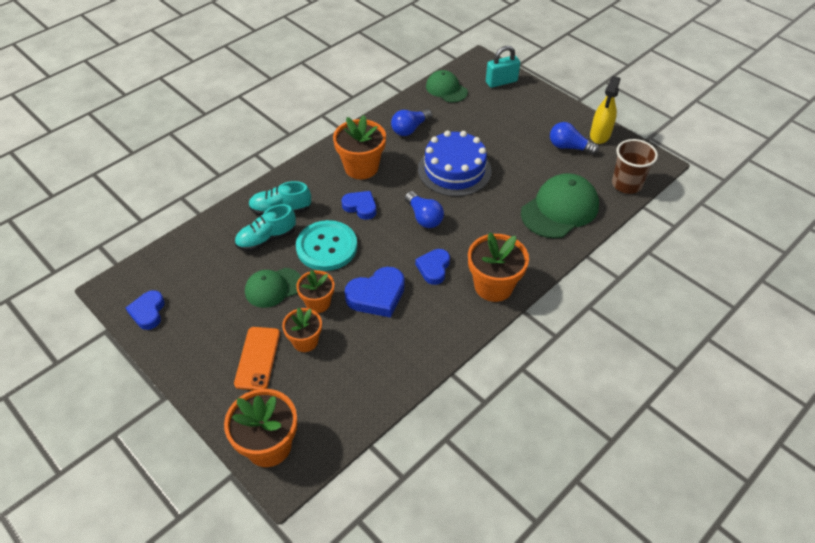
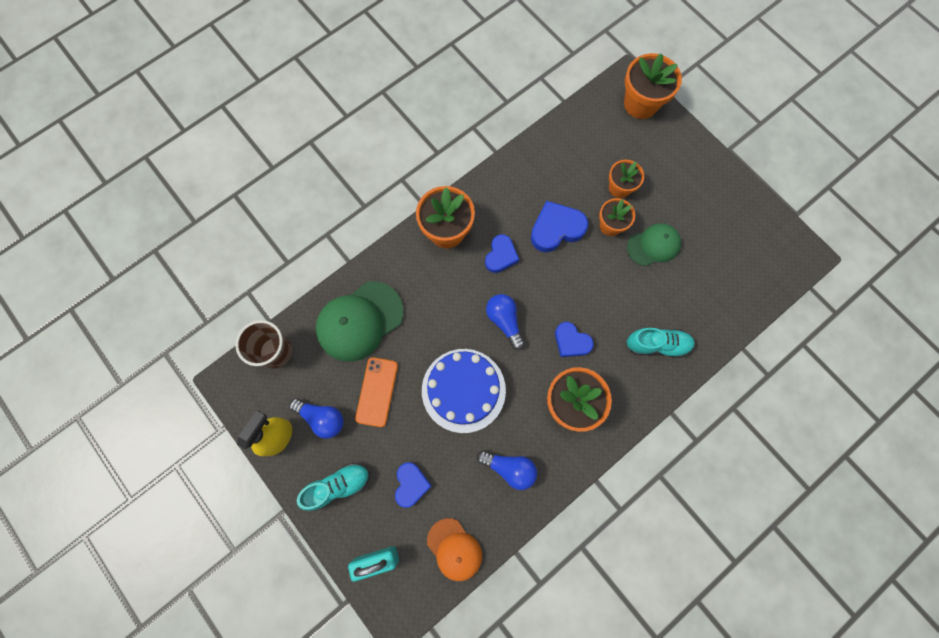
camera: 175 degrees left, 25 degrees up
blue heart [126,290,165,330] -> blue heart moved to [395,462,432,508]
orange phone [234,327,280,390] -> orange phone moved to [355,357,398,427]
turquoise shoe [235,204,296,251] -> turquoise shoe moved to [297,463,370,511]
turquoise button [296,220,357,271] -> none
blue light bulb [391,109,432,136] -> blue light bulb turned 60 degrees clockwise [477,450,537,490]
green cap [426,70,468,103] -> orange cap [427,518,482,581]

